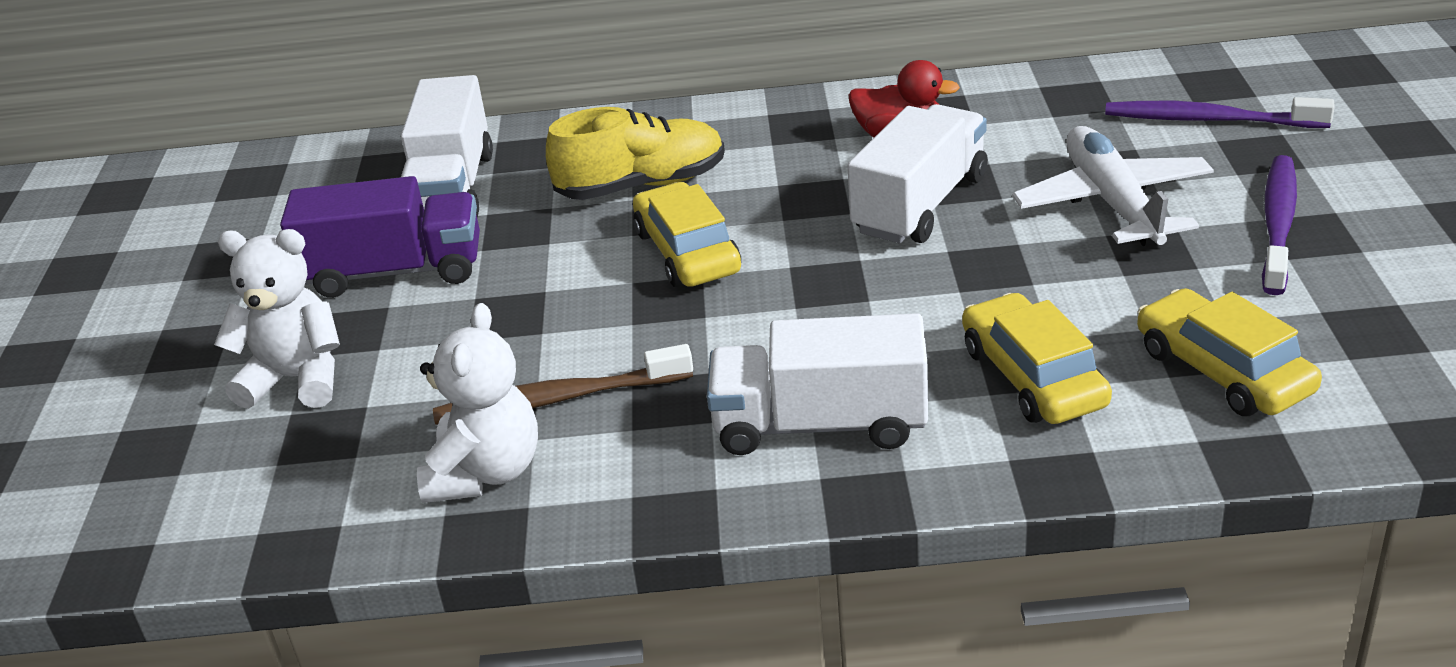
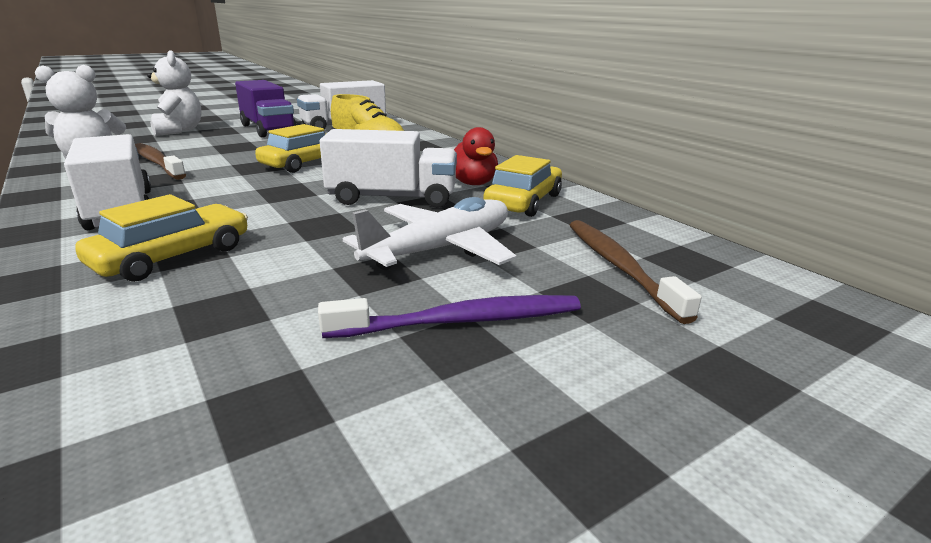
camera: 55 degrees right, 10 degrees down
purple toothbrush [1105,97,1335,128] -> brown toothbrush [570,220,702,324]
yellow car [1137,288,1322,416] -> yellow car moved to [483,155,562,217]

